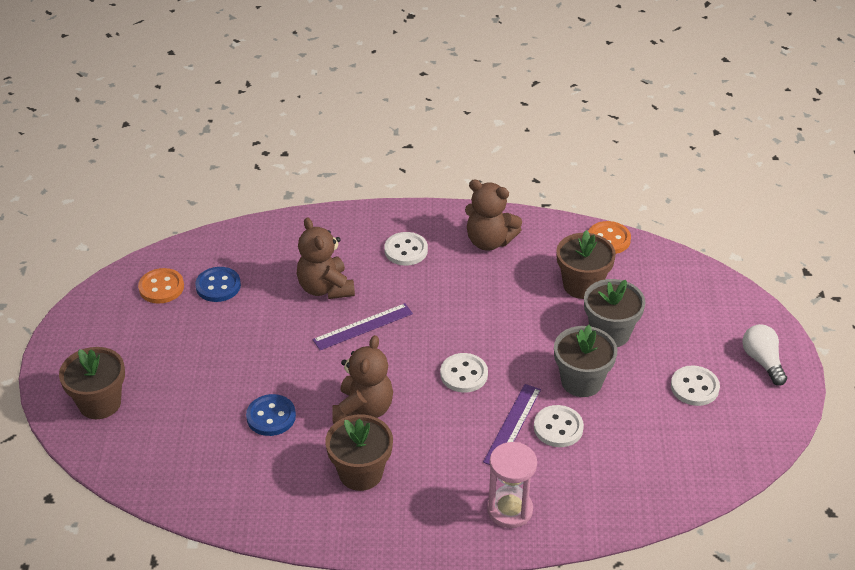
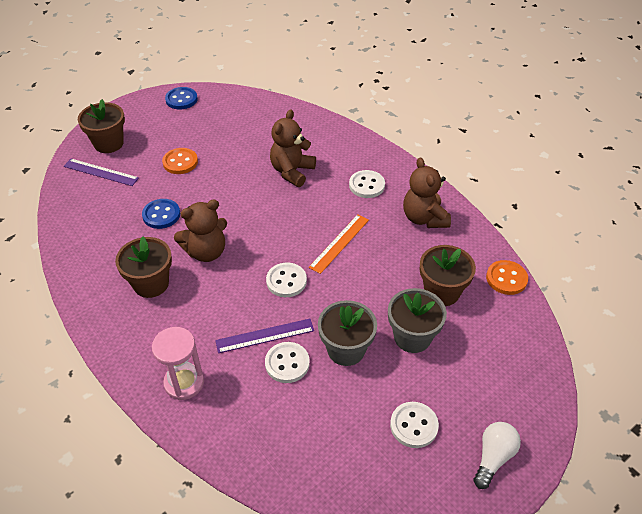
camera: 50 degrees right, 5 degrees up
orange button [138,268,184,303] -> orange button moved to [162,148,198,174]
blue button [195,267,241,302] -> blue button moved to [165,87,198,110]
purple ruler [313,303,413,350] -> purple ruler moved to [64,159,139,186]
none -> orange ruler [309,214,369,274]

